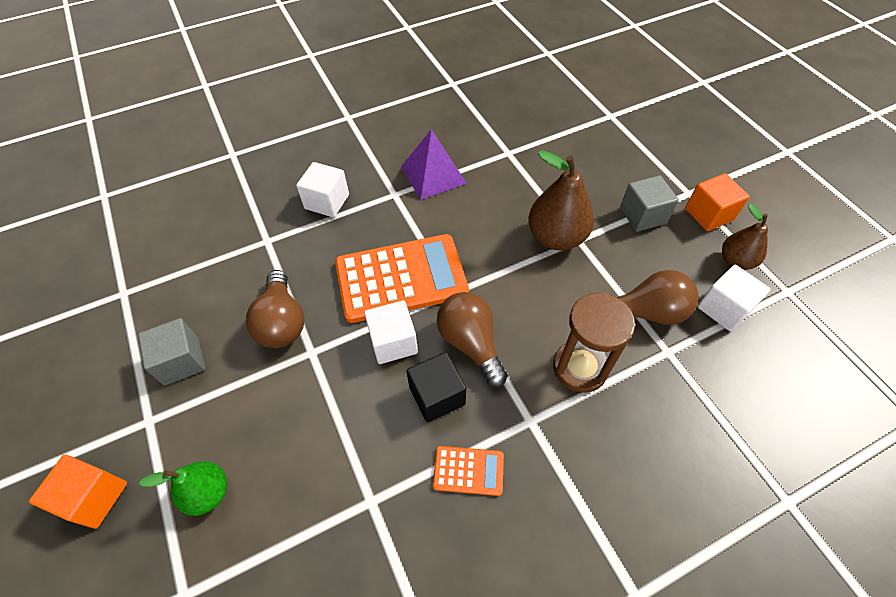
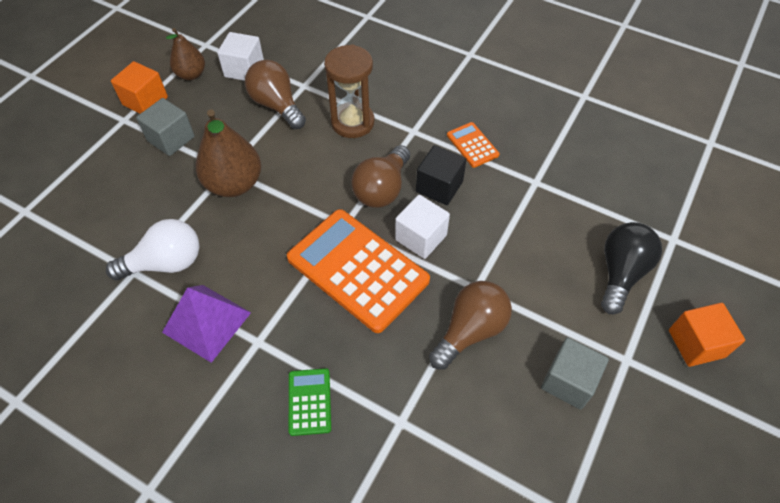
camera: 125 degrees left, 0 degrees up
green pear [139,461,227,516] -> black light bulb [601,222,662,314]
white cube [296,162,349,217] -> green calculator [289,368,331,436]
none -> white light bulb [106,219,199,280]

